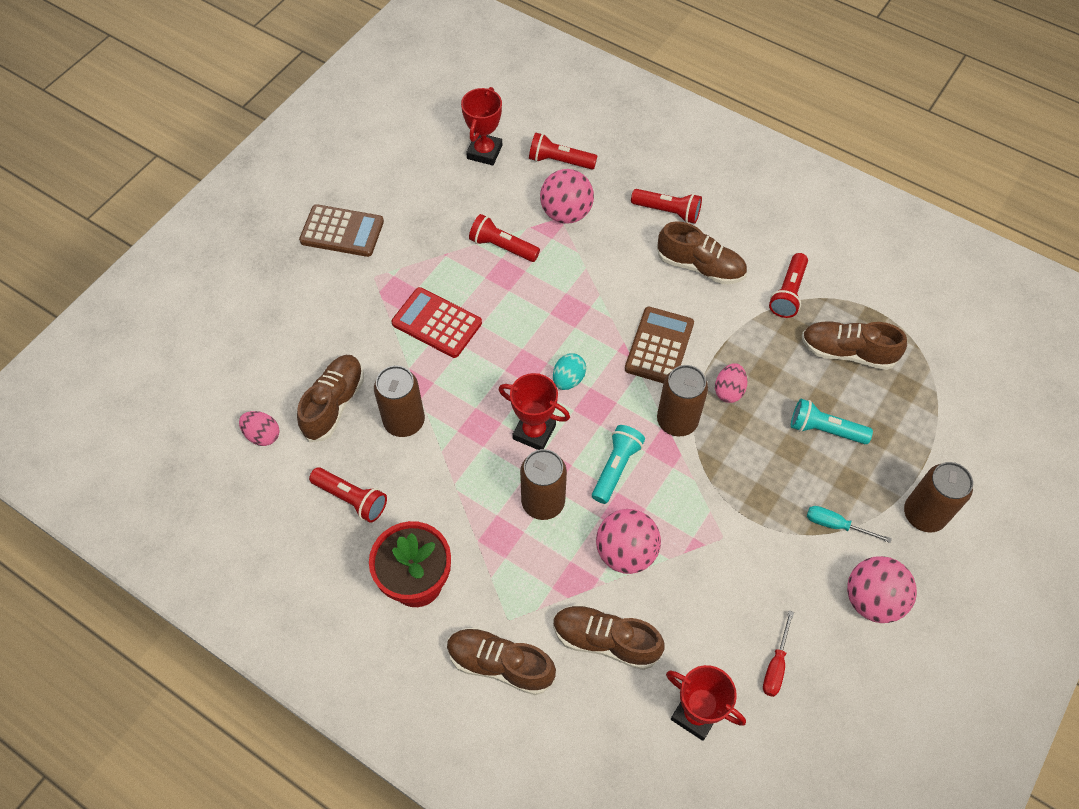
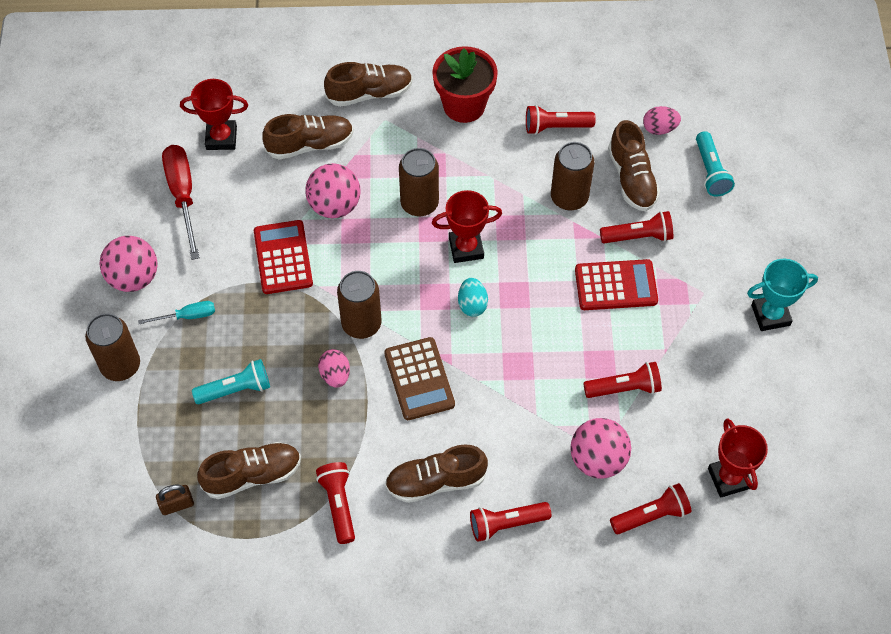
camera: 145 degrees right, 0 degrees up
brown calculator [299,204,384,257] -> turquoise trophy [747,259,818,331]
turquoise flashlight [592,425,645,504] -> turquoise flashlight moved to [696,131,735,196]
red screwdriver [763,610,794,697] -> red screwdriver [162,145,200,260], size x1.83
none -> brown padlock [156,484,194,515]
none -> red calculator [254,220,313,294]
none -> red flashlight [600,211,673,243]

